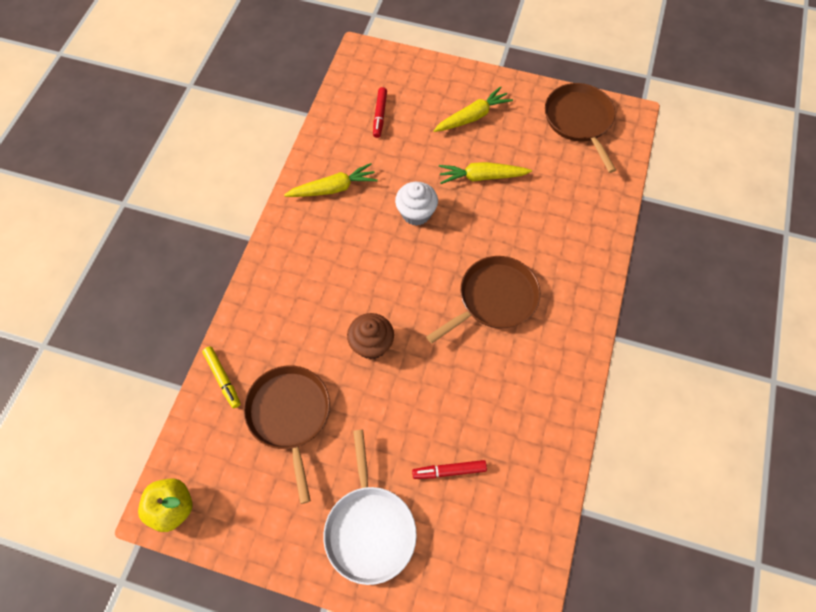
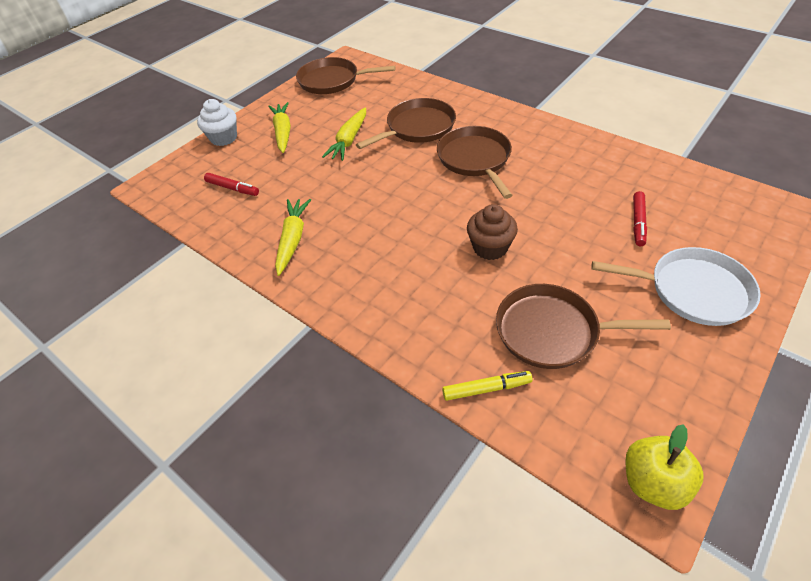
camera: 65 degrees left, 15 degrees down
white cupcake [395,182,438,226] -> white cupcake moved to [197,99,237,146]
none -> brown pan [356,98,456,149]

